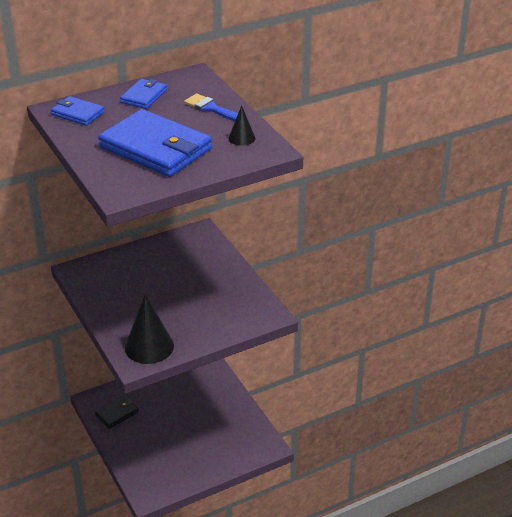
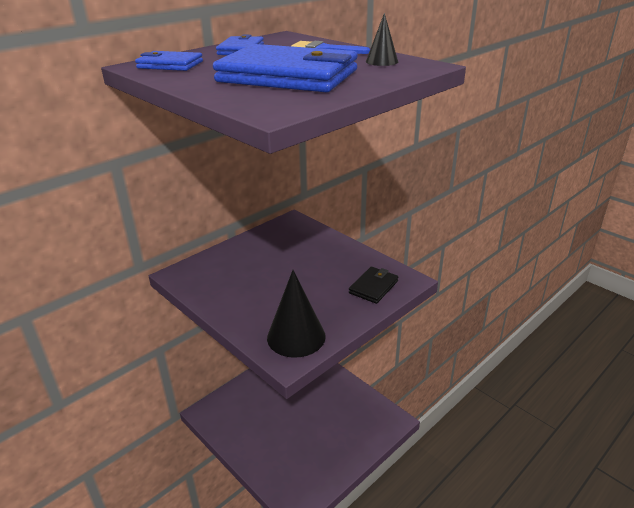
camera: 15 degrees left, 5 degrees down
black wallet [95,395,139,429] -> black wallet moved to [349,267,398,304]

